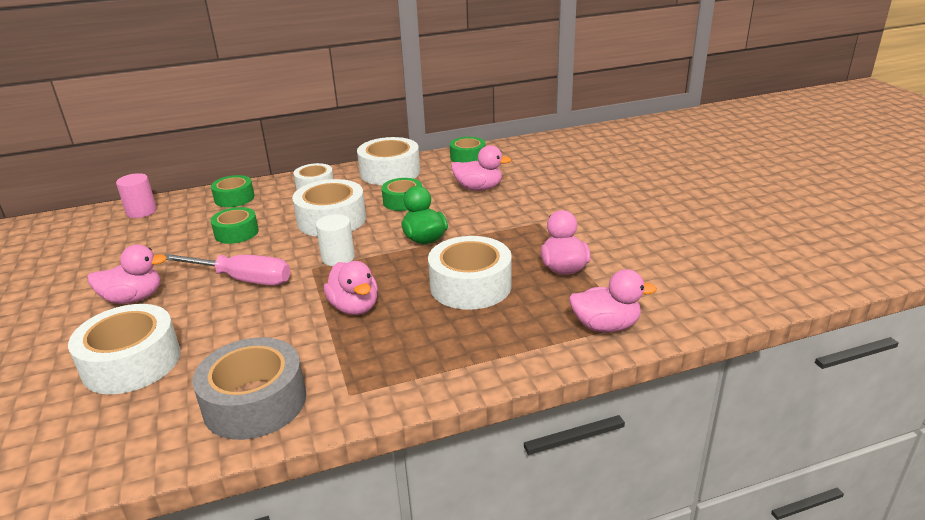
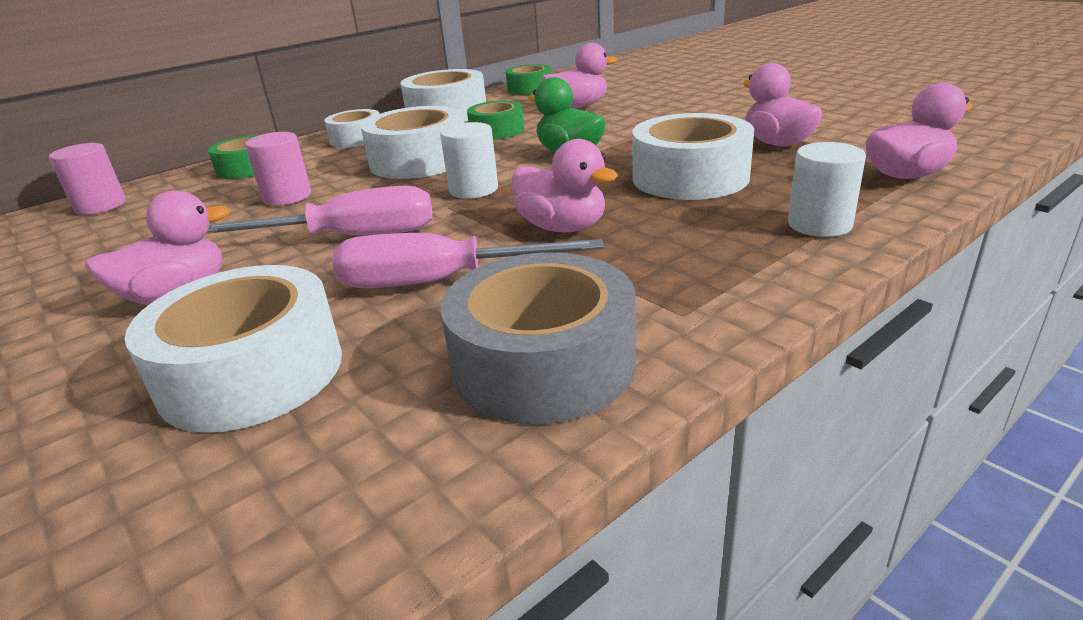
camera: 20 degrees left, 0 degrees up
green tape [211,207,259,244] -> pink cylinder [245,132,311,205]
none -> pink screwdriver [332,233,604,288]
none -> white cylinder [788,142,866,237]

